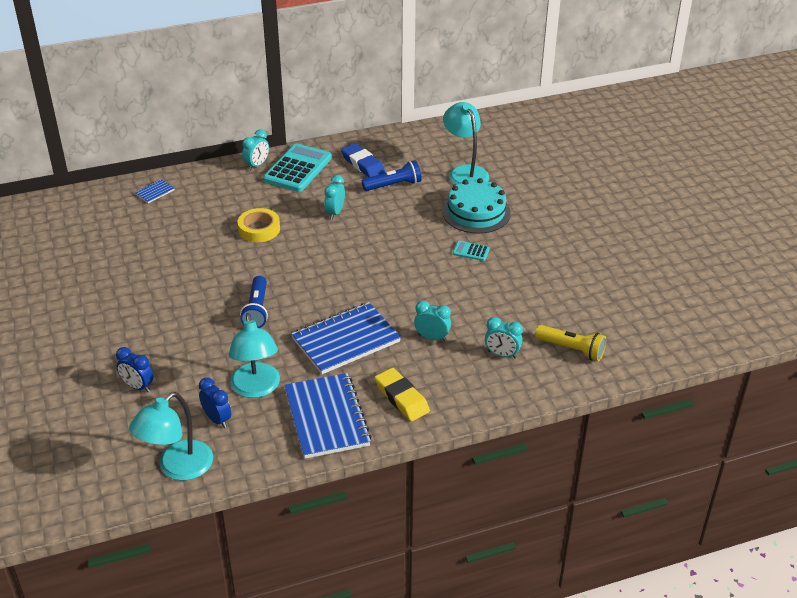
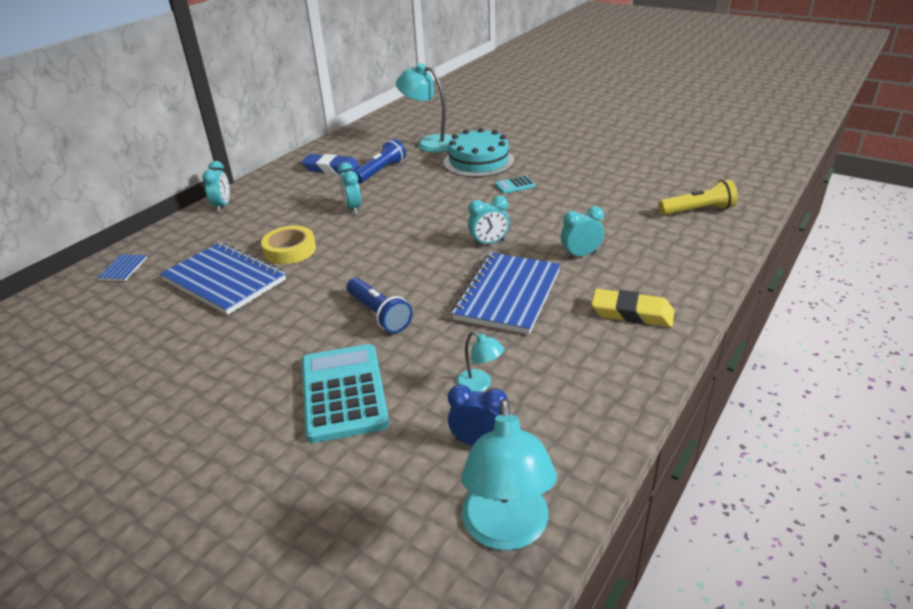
camera: 35 degrees left, 5 degrees down
blue clock [116,347,154,392] -> none
turquoise lamp [229,313,280,398] -> turquoise lamp [456,331,504,392], size x0.50
turquoise calculator [263,143,332,192] -> turquoise calculator moved to [302,344,389,443]
blue notebook [284,373,372,459] -> blue notebook moved to [160,242,286,315]
turquoise clock [485,317,523,358] -> turquoise clock moved to [468,196,510,246]

